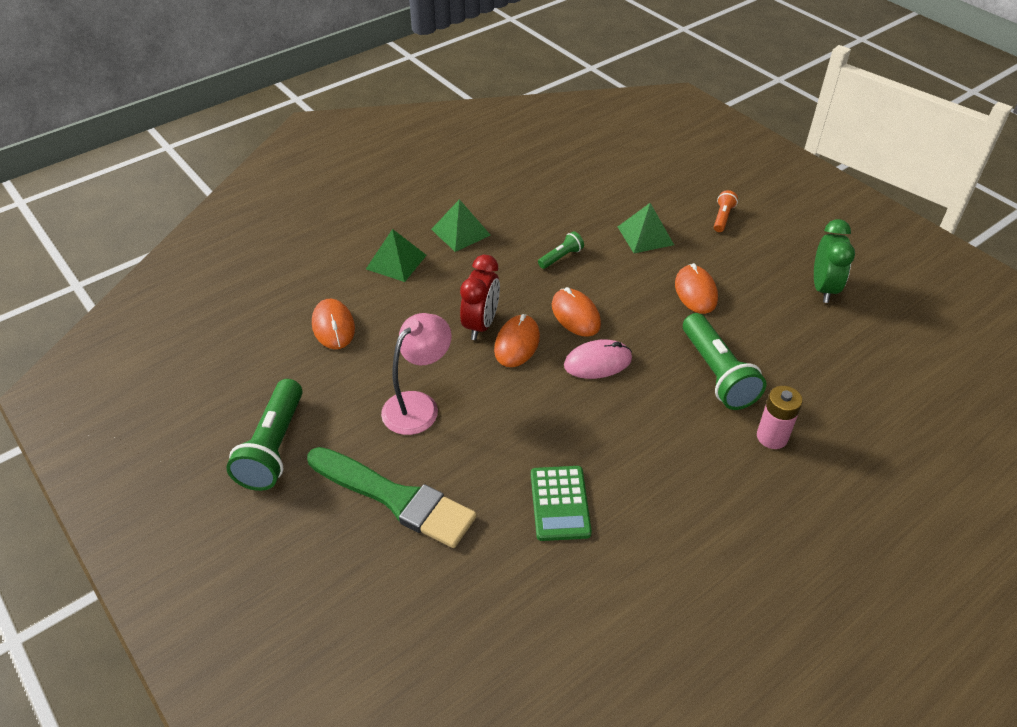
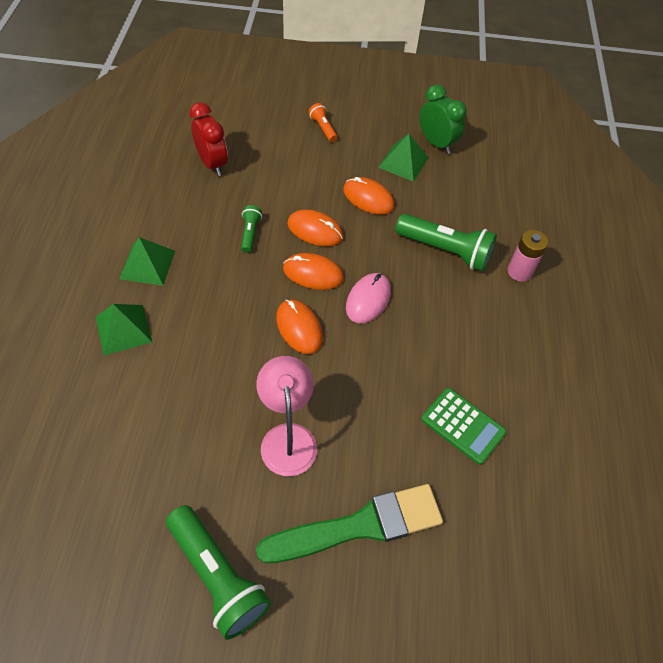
camera: 50 degrees left, 10 degrees up
orange mouse [312,299,355,349] -> orange mouse moved to [287,210,343,246]
red clock [460,255,500,340] -> red clock moved to [189,102,228,176]
green pyramid [618,203,674,253] -> green pyramid moved to [378,134,429,182]

